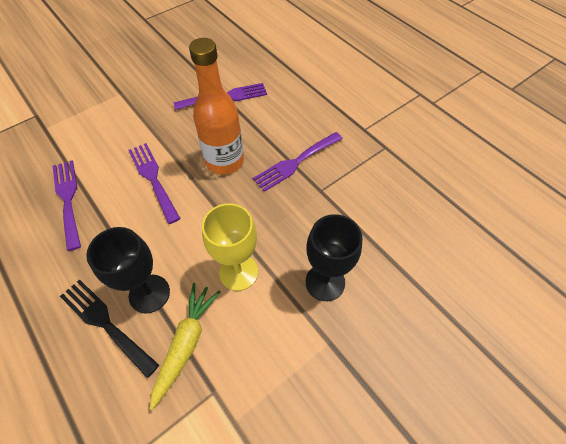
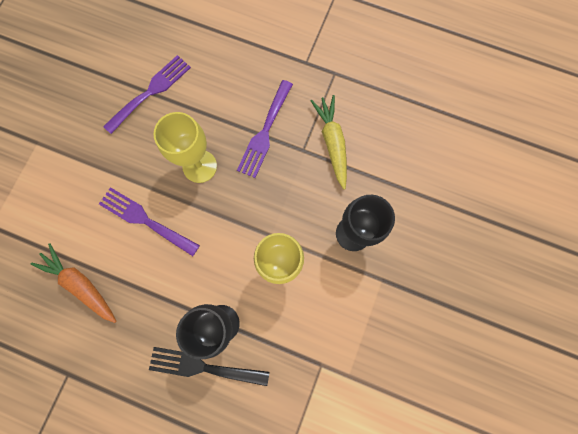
camera: 30 degrees left, 20 degrees up
purple fork [53,160,81,251] -> orange carrot [31,243,116,323]
yellow carrot [150,283,220,410] -> yellow carrot moved to [311,95,347,189]
orange bottle [189,38,244,175] -> yellow goblet [153,112,217,183]

